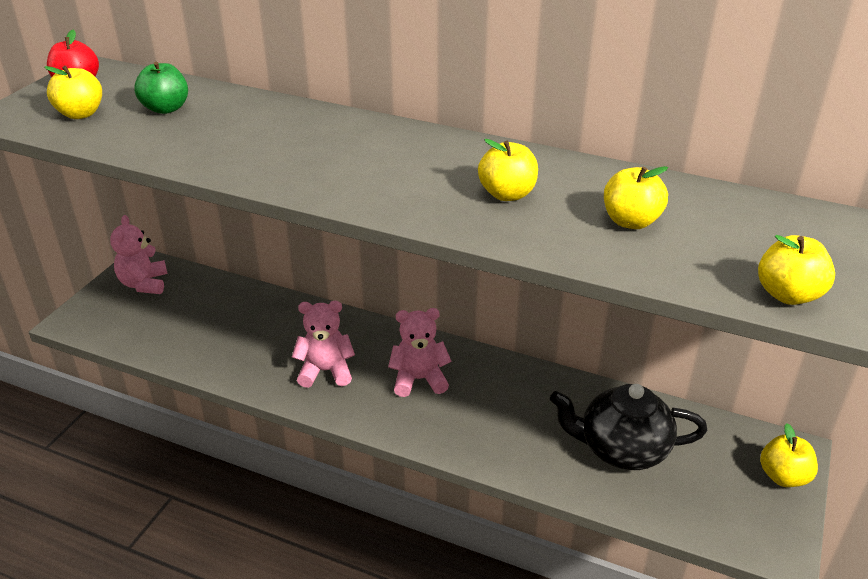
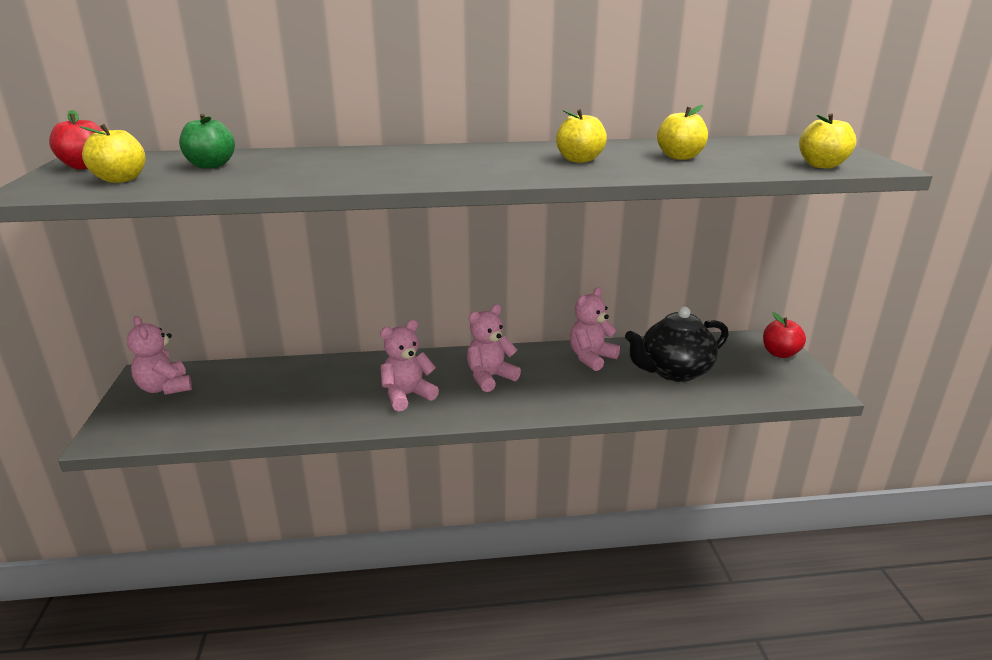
camera: 30 degrees left, 10 degrees down
yellow apple [760,423,818,487] -> red apple [763,312,806,358]
none -> pink teddy bear [570,287,620,371]

